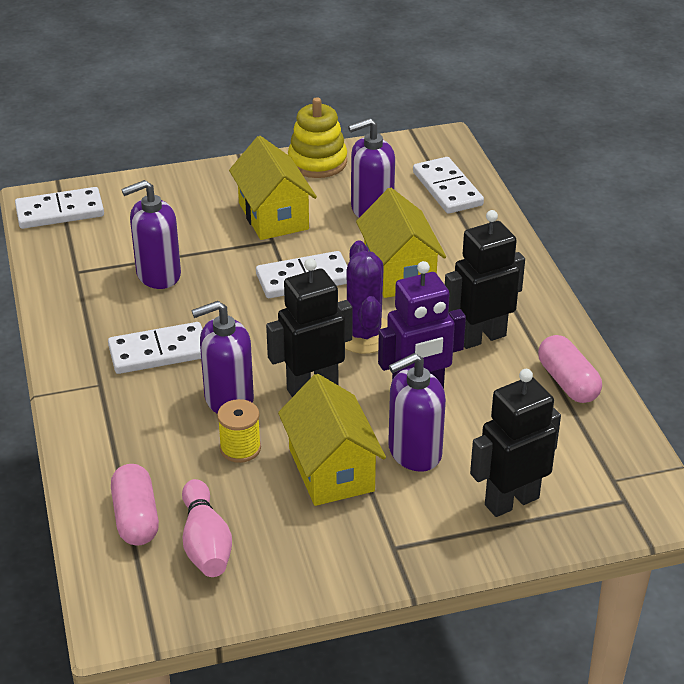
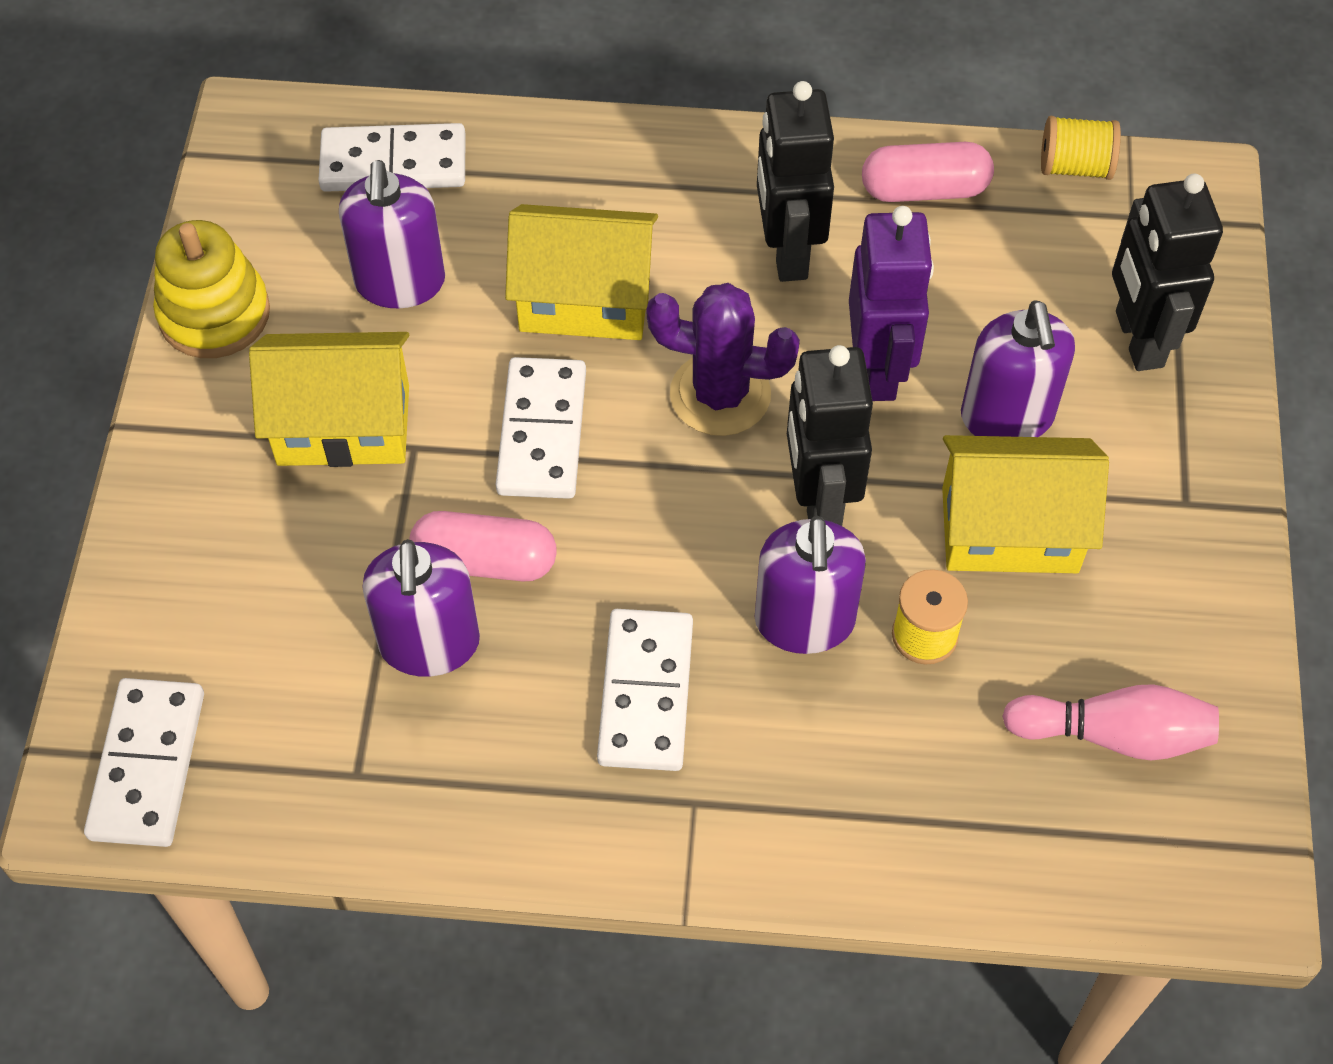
camera: 70 degrees left, 20 degrees up
pink capsule [111,464,159,546] -> pink capsule moved to [409,511,556,581]
none -> yellow spool [1041,116,1121,180]

